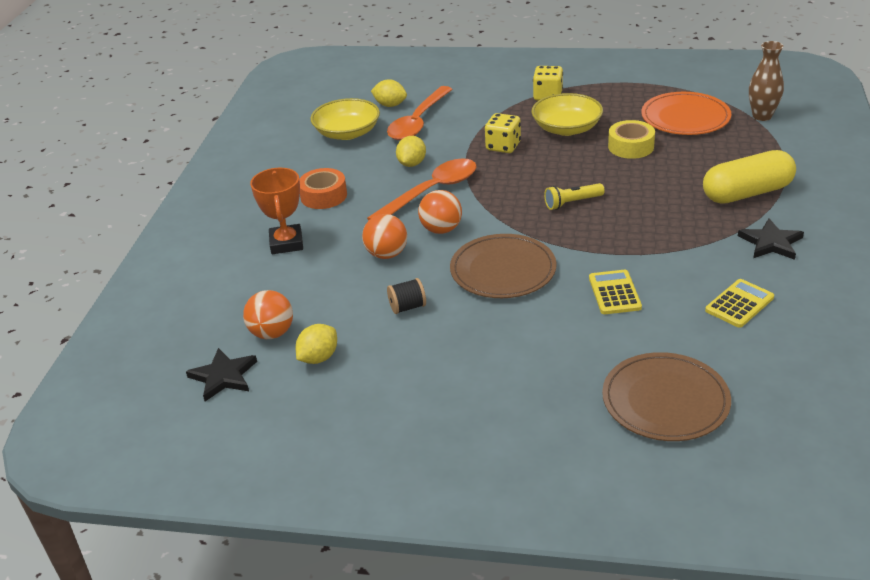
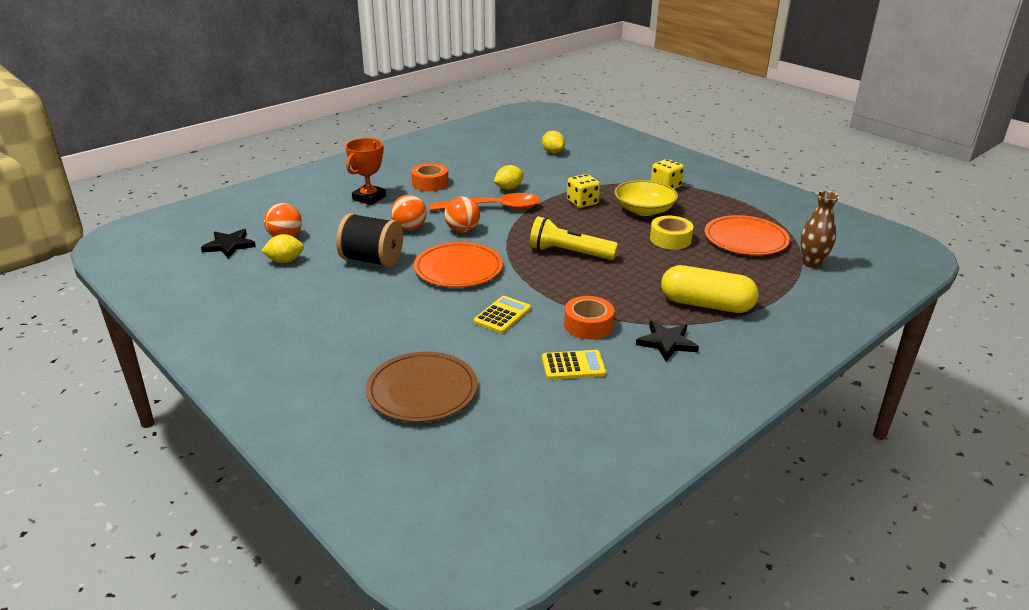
camera: 35 degrees right, 5 degrees down
yellow bowl [310,98,380,140] -> none
orange spoon [387,86,452,140] -> none
black spool [387,278,426,314] -> black spool [336,213,403,267], size x2.00
brown plate [450,234,557,298] -> orange plate [414,242,503,287]
yellow flashlight [544,183,605,210] -> yellow flashlight [530,216,618,260], size x1.64
none -> orange tape [564,296,614,339]

